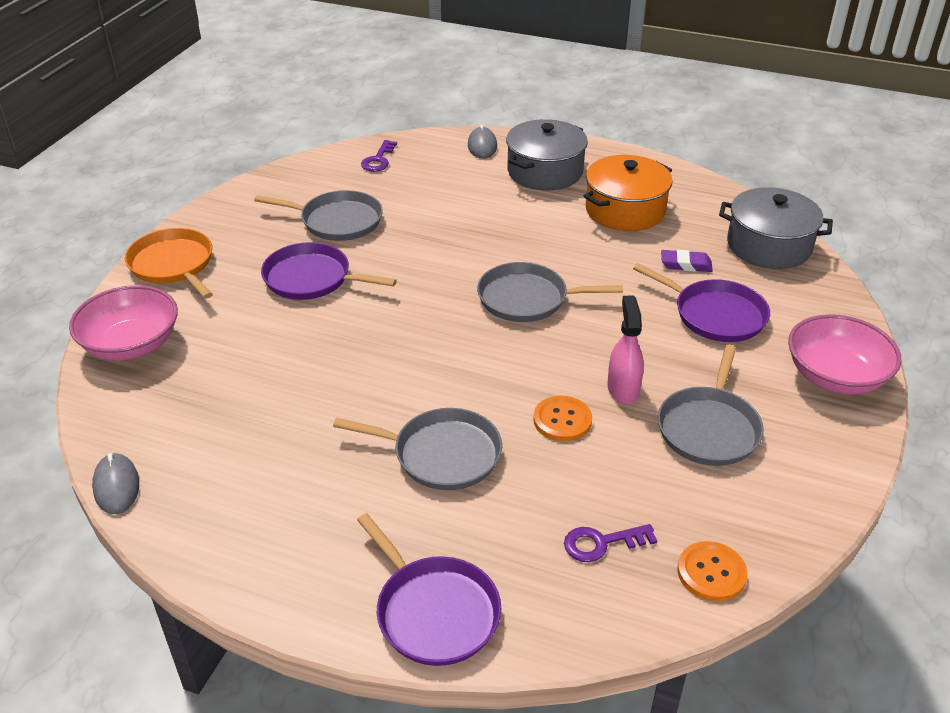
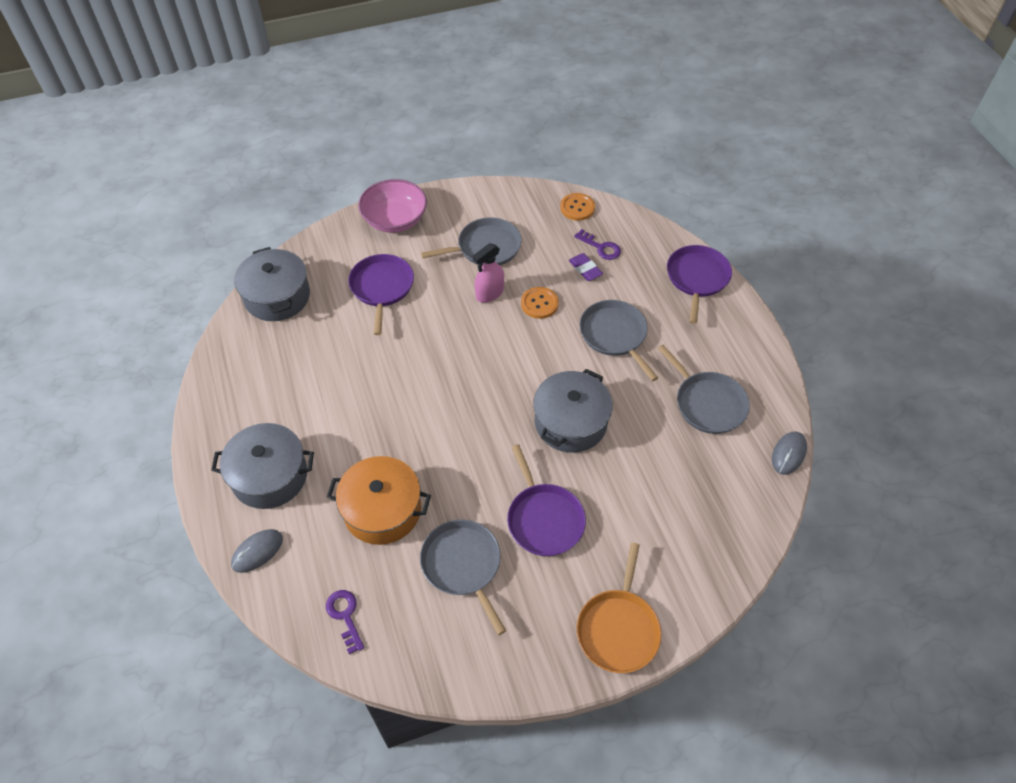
camera: 130 degrees left, 15 degrees up
pink bowl [69,285,178,361] -> none
purple key [361,140,397,171] -> purple key turned 90 degrees counterclockwise [326,590,364,654]
grey pan [477,262,623,322] -> grey pan moved to [658,345,750,434]
orange pot [583,155,673,231] -> orange pot moved to [327,456,431,545]
purple eraser [661,250,713,272] -> purple eraser moved to [569,253,603,281]
none -> grey pot [533,369,613,453]

